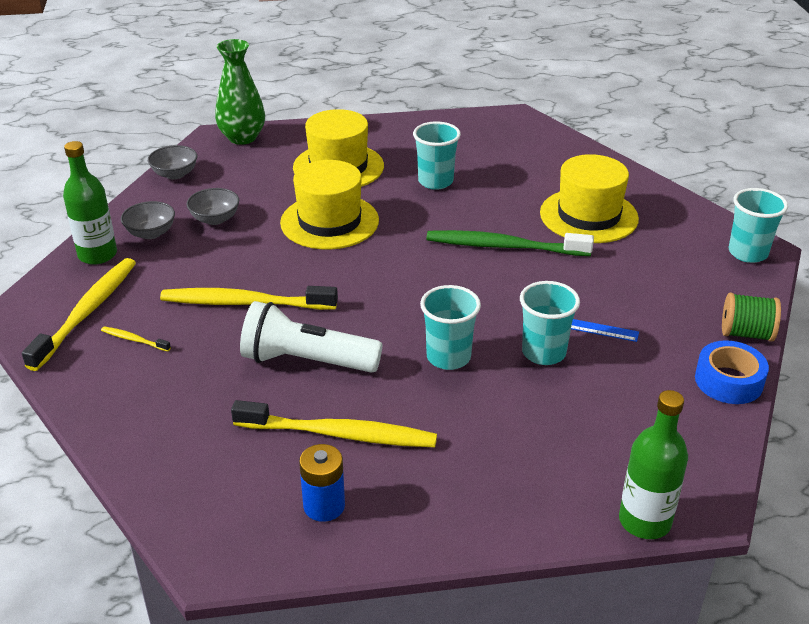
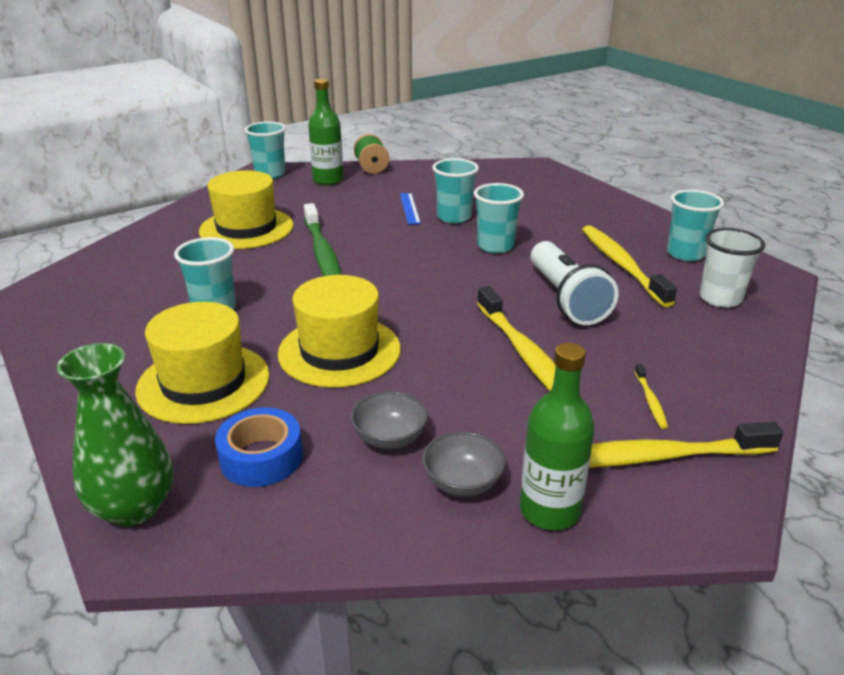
camera: 115 degrees left, 5 degrees down
grey bowl [148,145,197,180] -> none
blue battery [299,444,345,522] -> turquoise cup [667,189,724,261]
green bottle [619,390,688,539] -> green bottle moved to [308,79,344,185]
blue tape [695,340,769,404] -> blue tape moved to [215,408,303,487]
none -> white cup [700,228,765,308]

